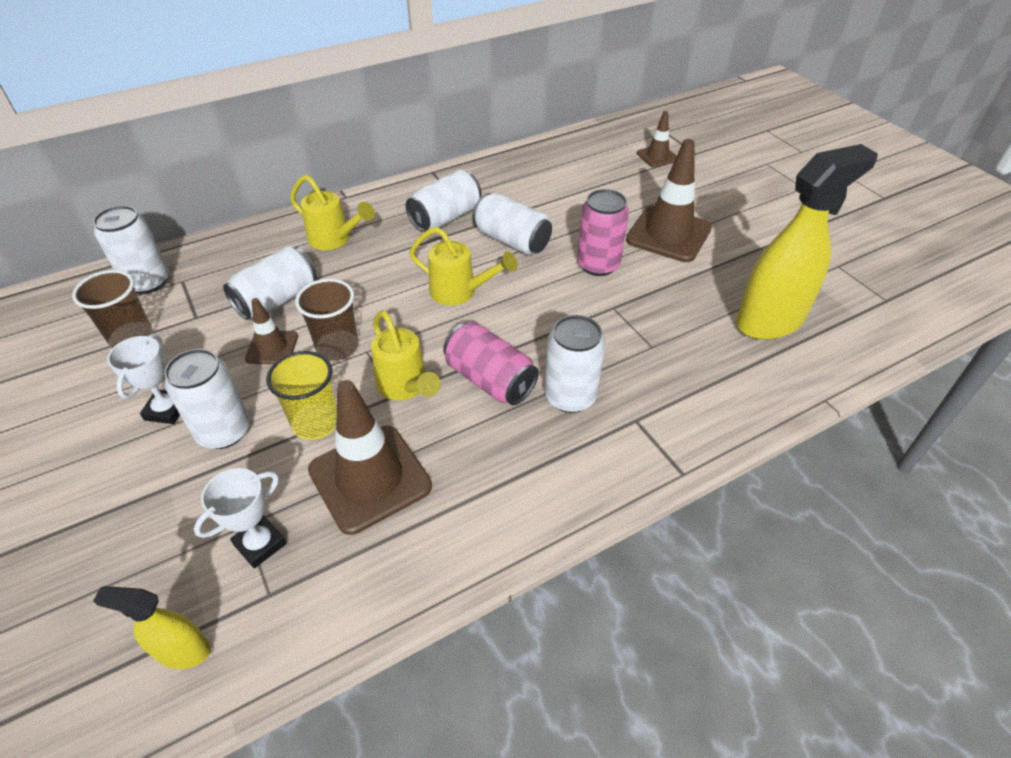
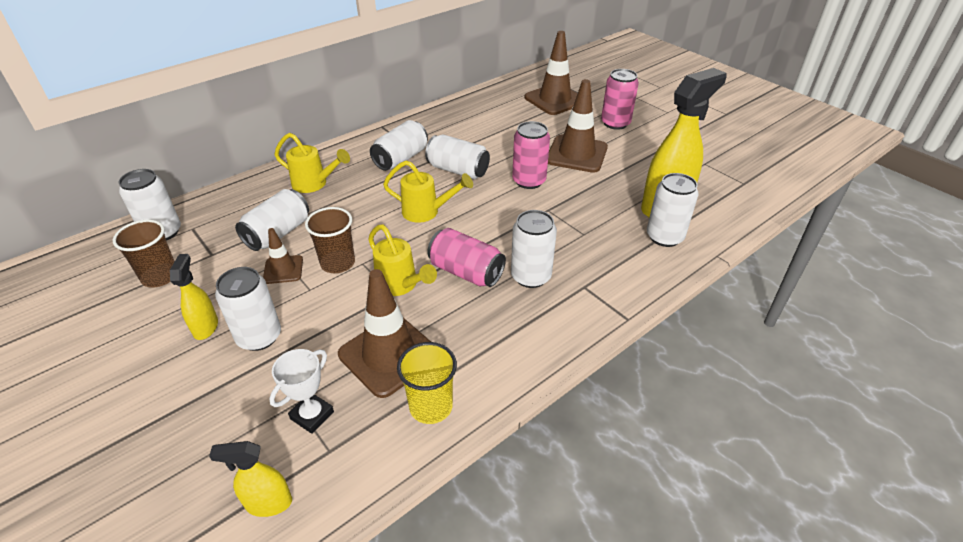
camera: 10 degrees left, 5 degrees down
white trophy [107,334,180,424] -> yellow spray bottle [170,254,218,340]
yellow cup [266,351,337,440] -> yellow cup moved to [397,342,457,424]
brown traffic cone [637,111,677,168] -> brown traffic cone [524,31,578,115], size x1.88
none -> pink can [601,69,639,130]
none -> white can [647,173,698,247]

